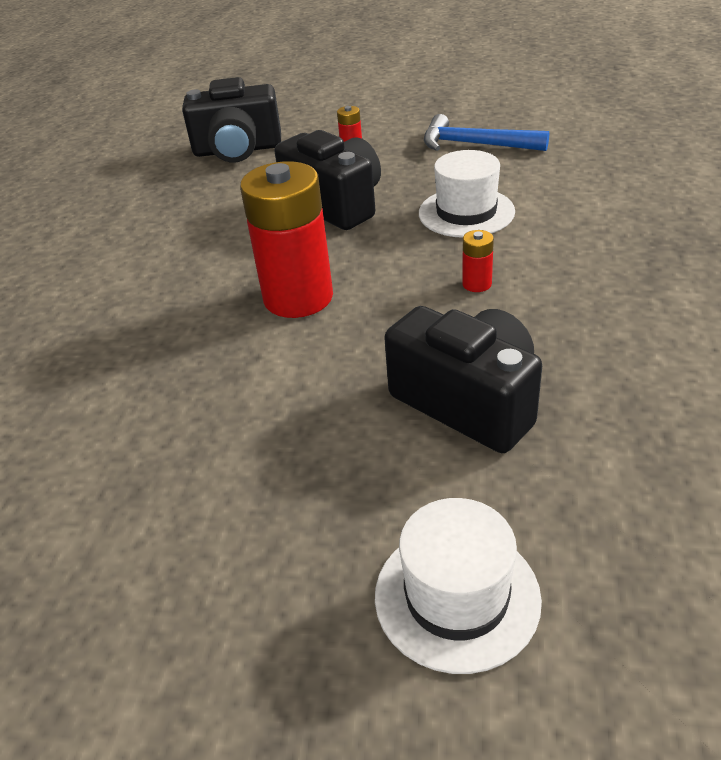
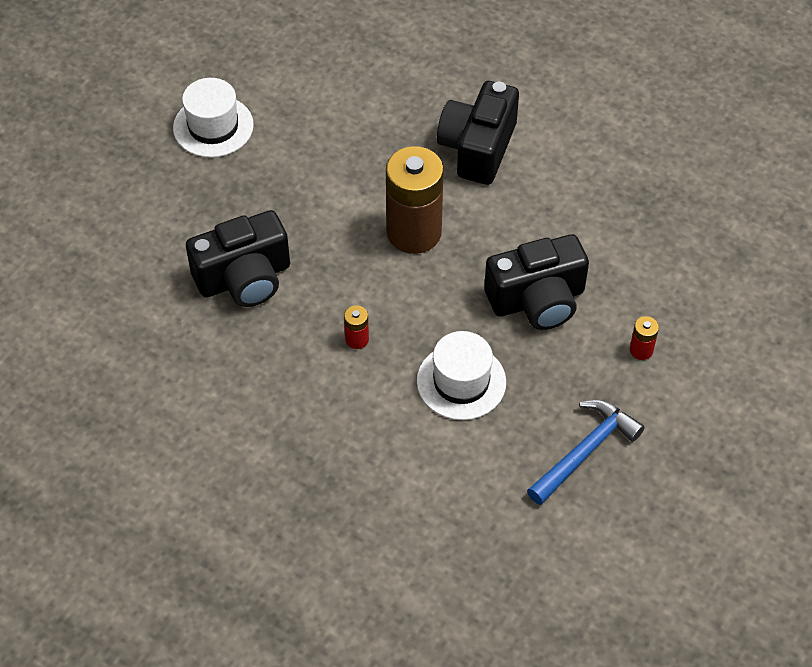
camera: 110 degrees right, 15 degrees up
black camera [182,77,281,163] -> black camera moved to [437,81,519,185]
red battery [240,161,333,318] -> brown battery [386,146,444,254]
white hat [375,498,542,674] -> white hat moved to [173,78,254,158]

